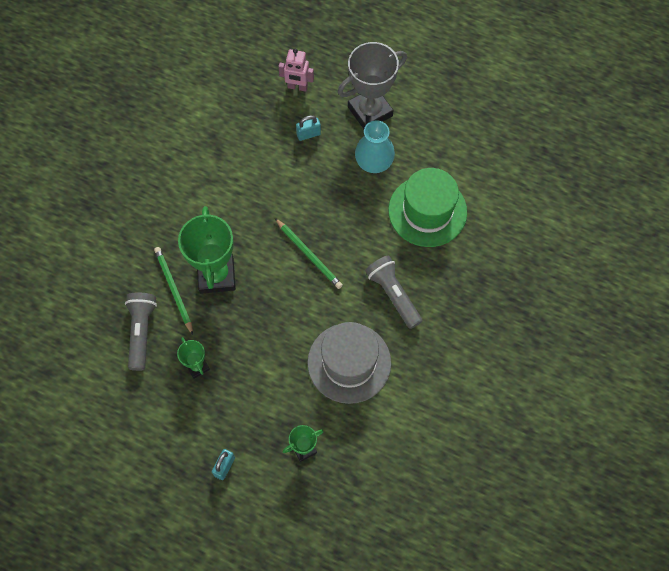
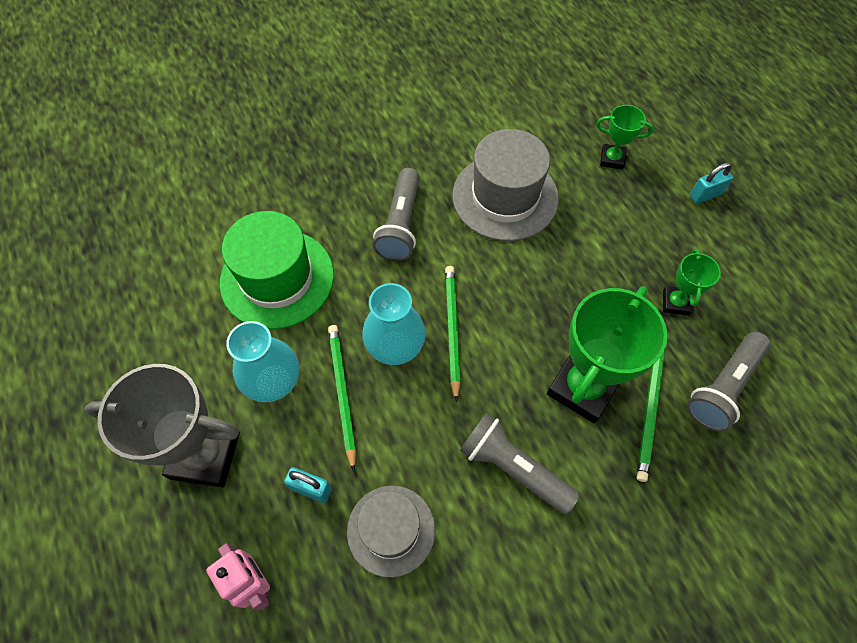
camera: 140 degrees left, 5 degrees down
none -> green pencil [328,325,356,472]
none -> grey hat [347,486,435,578]
none -> turquoise vase [362,283,426,365]
none -> grey flashlight [460,413,580,514]

